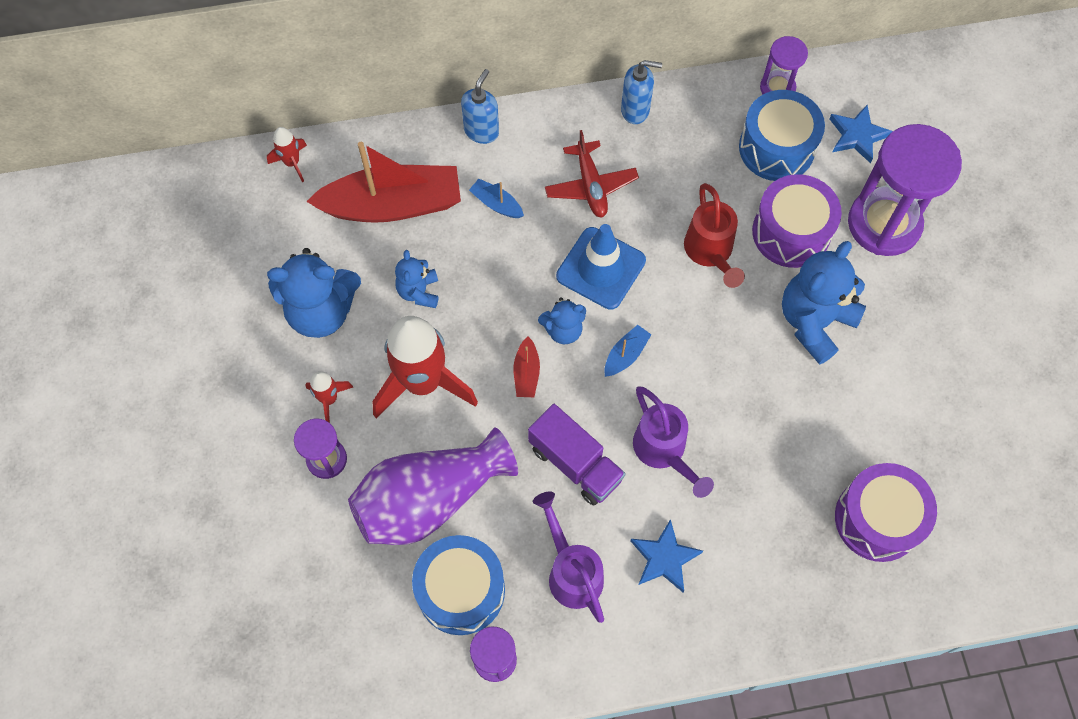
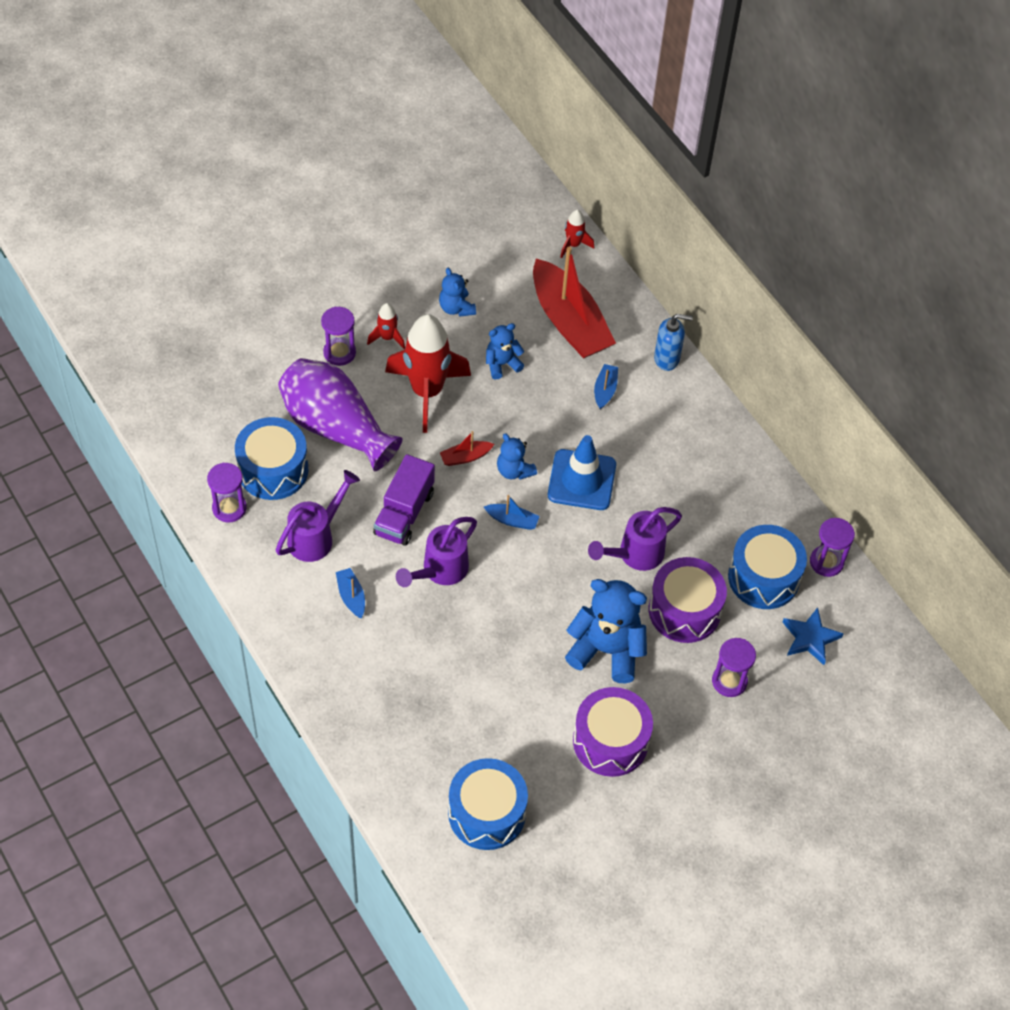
camera: 65 degrees right, 10 degrees down
blue teddy bear [267,248,361,338] -> blue teddy bear [439,268,476,317], size x0.54
red plane [545,130,639,218] -> none
blue soap dispenser [621,60,662,124] -> none
blue star [630,519,703,592] -> blue boat [336,568,365,618]
red watering can [684,183,745,288] -> purple watering can [588,507,682,571]
purple drum [835,463,937,562] -> purple drum moved to [573,687,653,777]
purple hourglass [848,124,962,256] -> purple hourglass [712,638,756,697], size x0.51
none -> blue drum [448,758,528,850]

